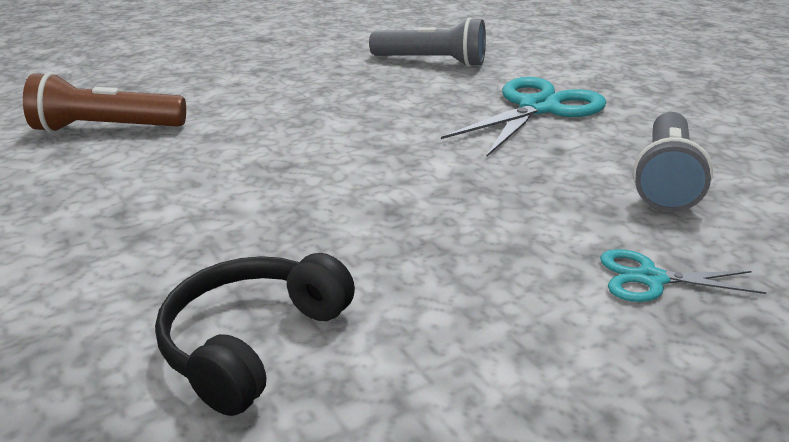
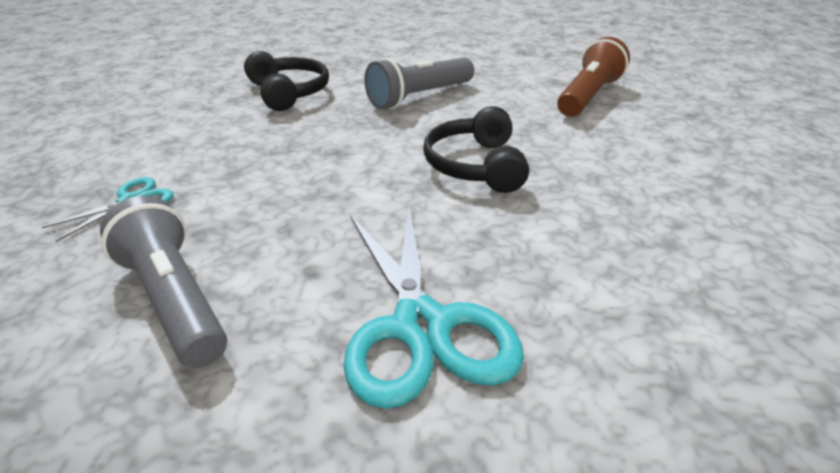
camera: 125 degrees right, 5 degrees up
grey flashlight [369,17,486,67] -> grey flashlight moved to [364,57,474,109]
none -> black headphones [423,106,529,193]

